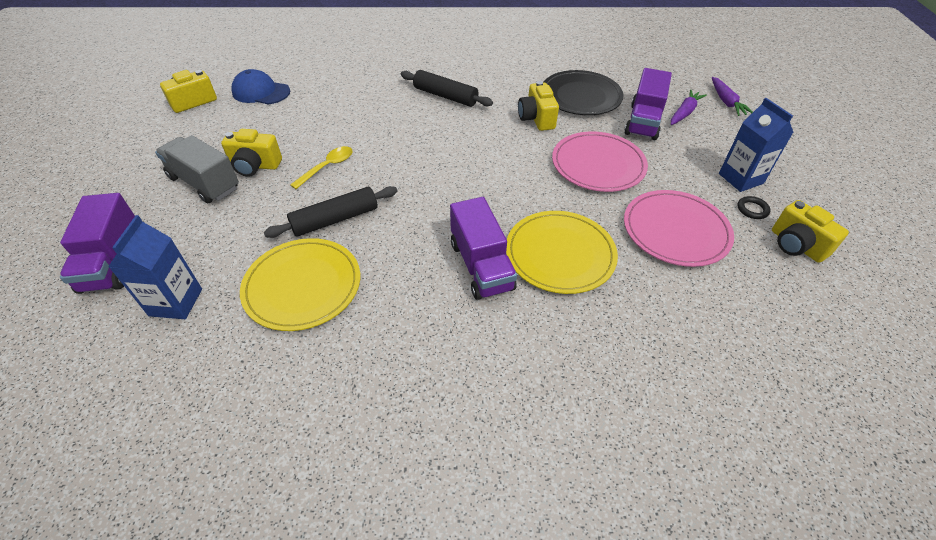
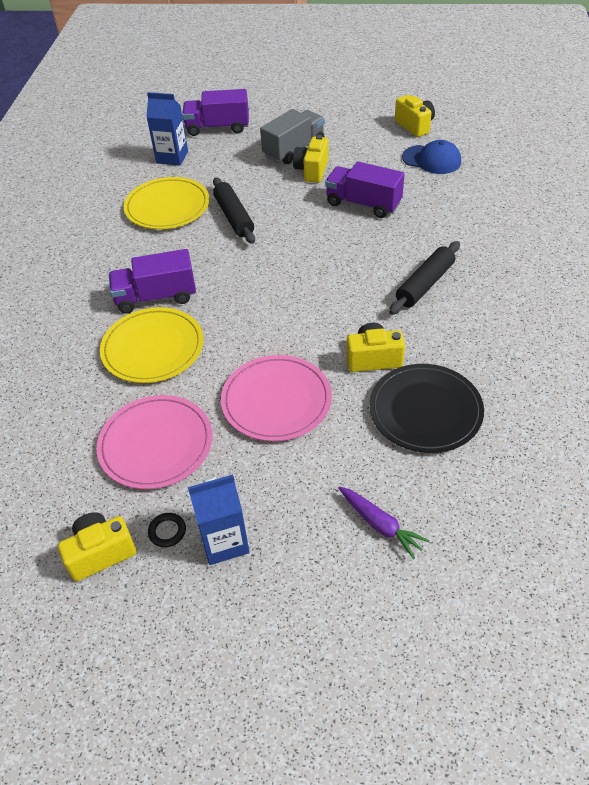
camera: 100 degrees right, 0 degrees up
blue cap [231,69,290,105] -> blue cap turned 90 degrees clockwise [402,140,461,174]
yellow spoon [290,146,353,189] -> none
purple truck [624,68,672,140] -> purple truck moved to [325,162,404,218]
purple carrot [712,77,753,116] -> none

